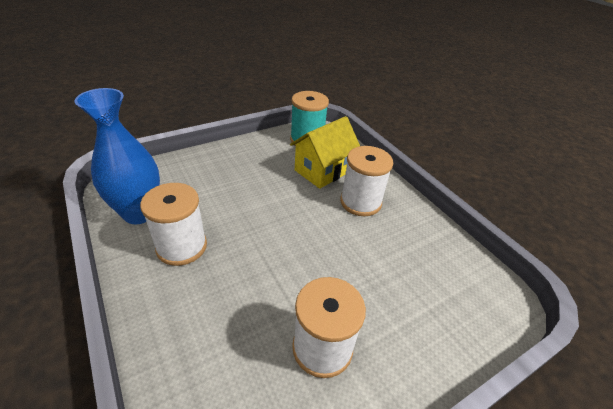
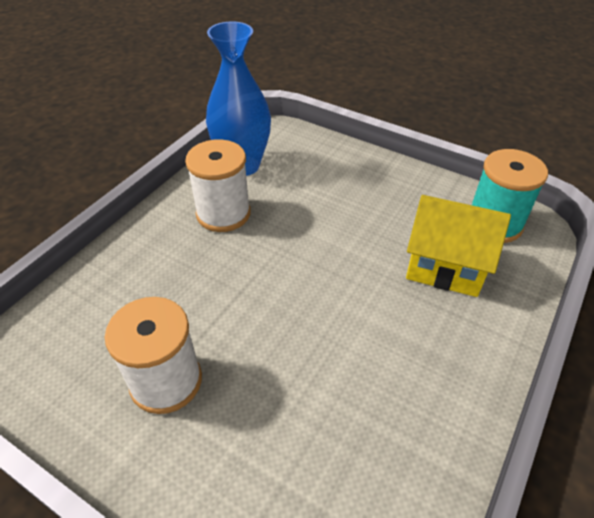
camera: 65 degrees right, 5 degrees up
white spool [340,146,393,216] -> none

